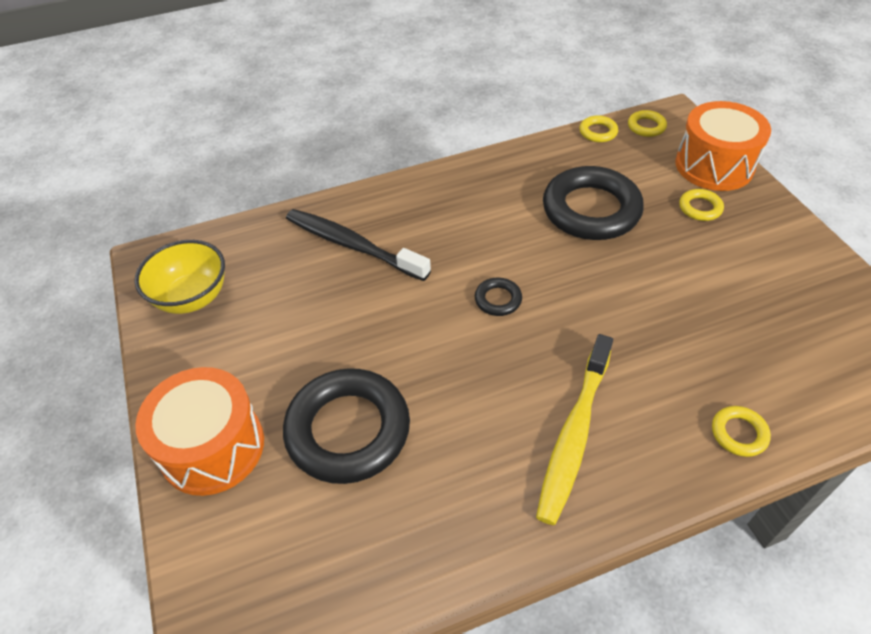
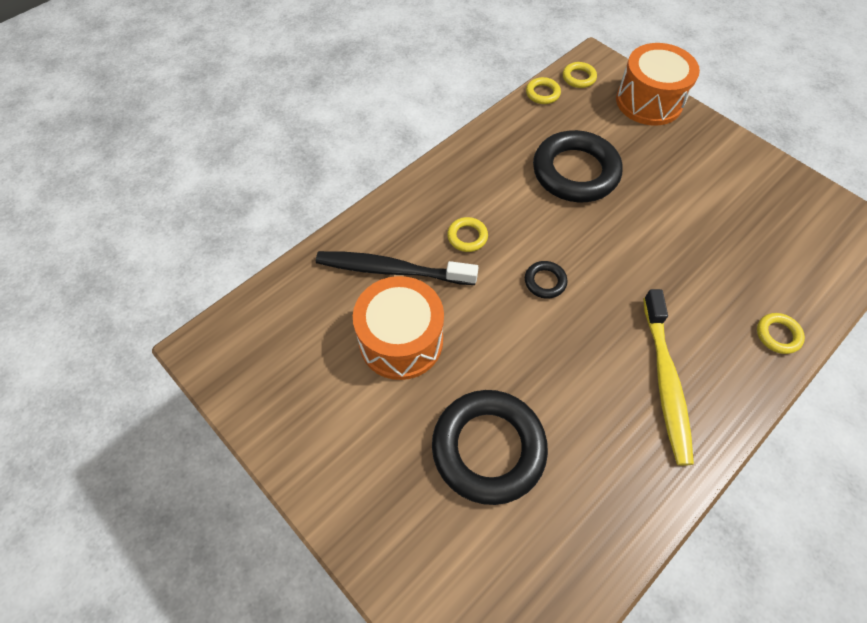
camera: 25 degrees left, 10 degrees up
yellow bowl [134,240,225,314] -> none
orange drum [135,367,264,496] -> orange drum moved to [353,276,444,380]
yellow ring [679,189,724,221] -> yellow ring moved to [447,217,488,252]

